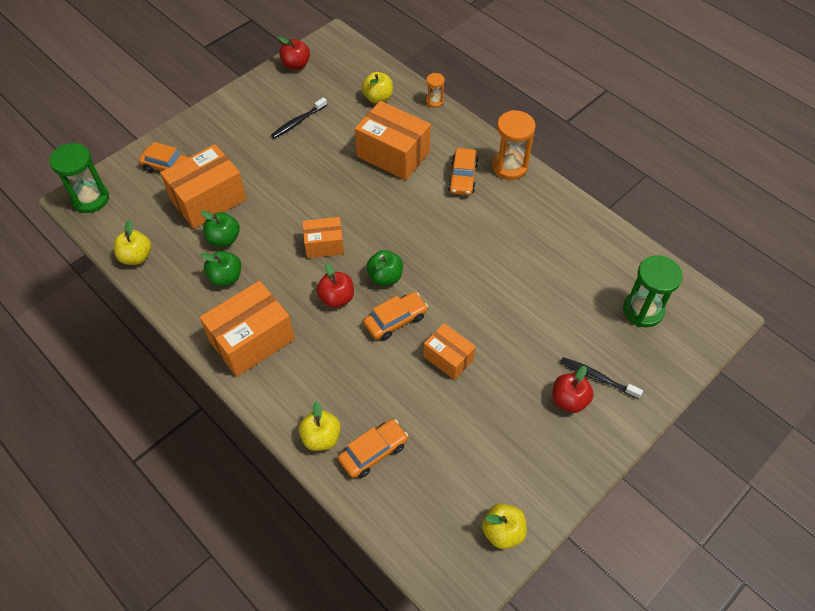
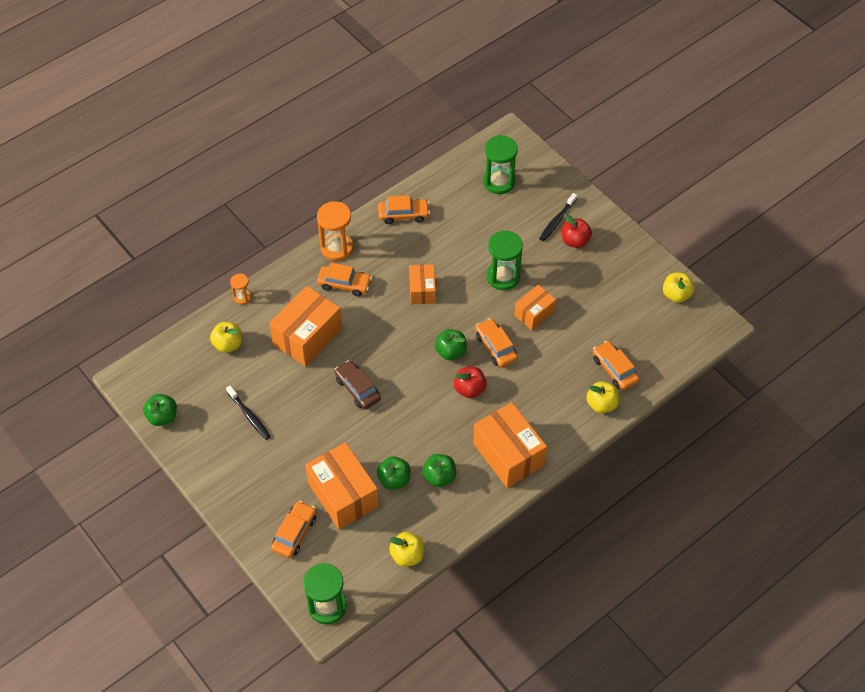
camera: 85 degrees left, 0 degrees up
red apple [278,37,310,70] -> green apple [143,394,177,426]
orange box [302,217,344,258] -> orange box moved to [409,264,436,304]
none -> brown car [335,360,381,409]
none -> orange car [378,195,430,224]
none -> green hourglass [487,231,523,290]

